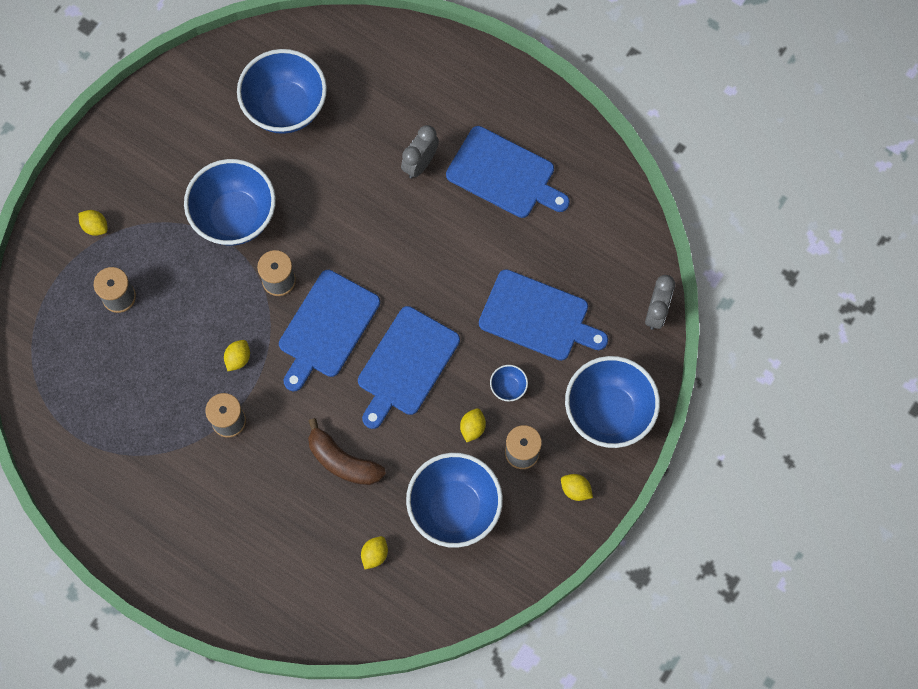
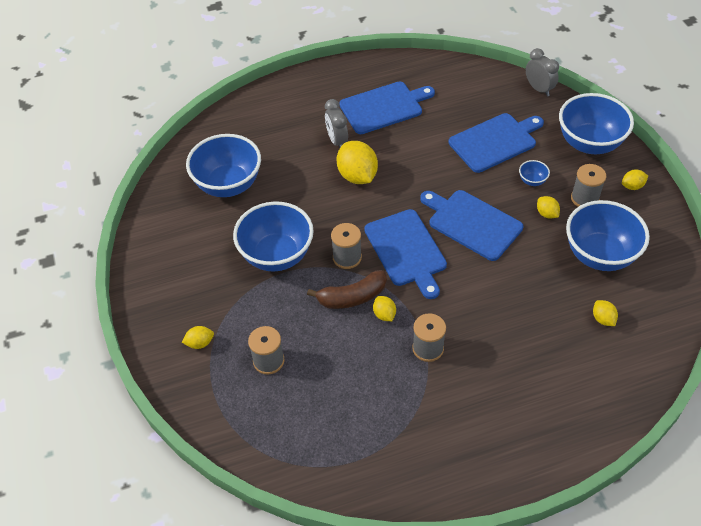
camera: 50 degrees left, 20 degrees down
brown banana [308,418,386,485] -> brown banana moved to [307,270,387,309]
blue cutting board [358,306,460,429] -> blue cutting board turned 150 degrees clockwise [420,190,523,261]
none -> yellow lemon [337,141,378,184]

